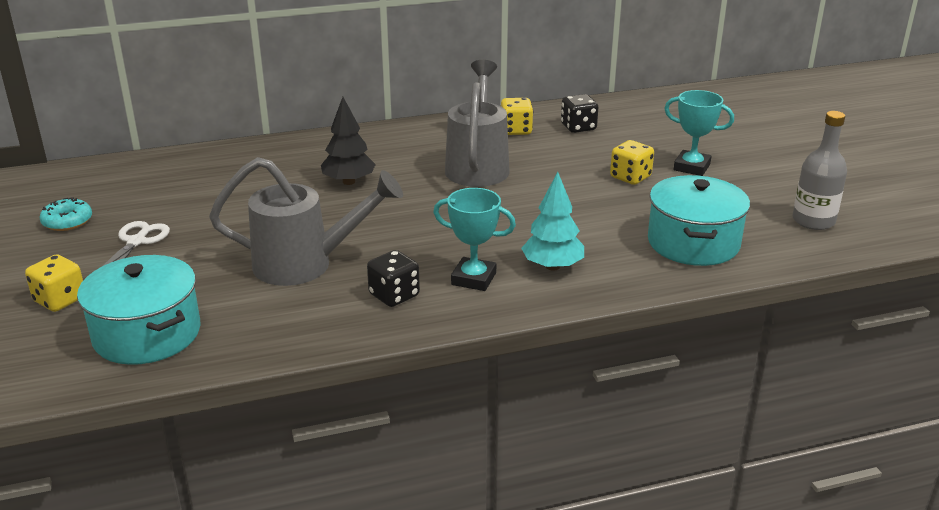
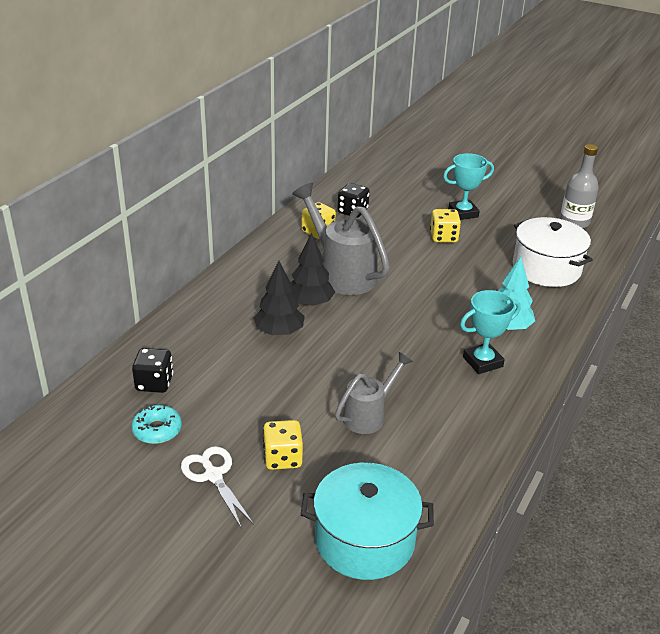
camera: 45 degrees left, 5 degrees up
yellow dice [25,254,83,312] -> yellow dice moved to [263,420,303,470]
turquoise donut [39,197,92,231] -> turquoise donut moved to [131,405,182,444]
grey watering can [209,157,403,286] -> grey watering can [335,352,413,434], size x0.60
black dice [367,250,420,307] -> black dice moved to [132,348,173,393]
turquoise pot [648,175,750,266] -> white pot [513,217,593,287]
none -> black tree [291,233,335,307]

